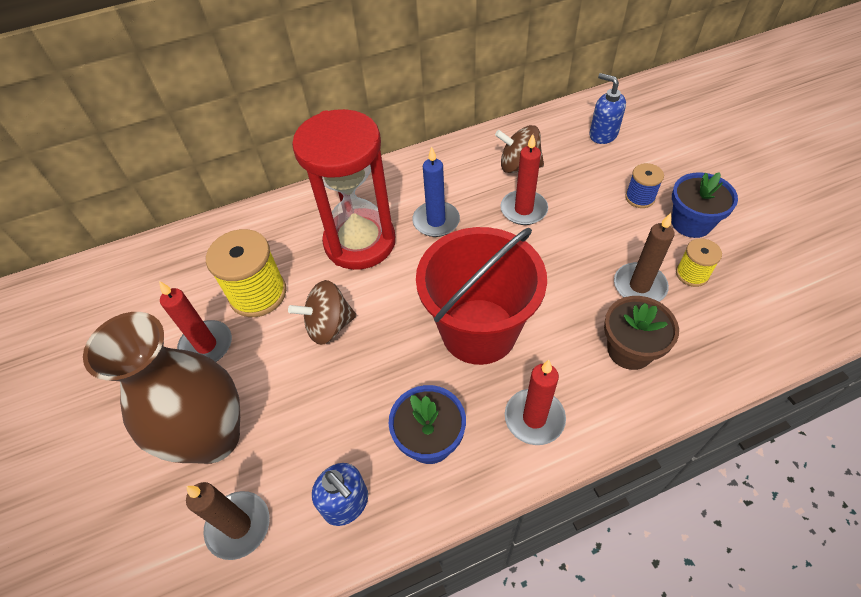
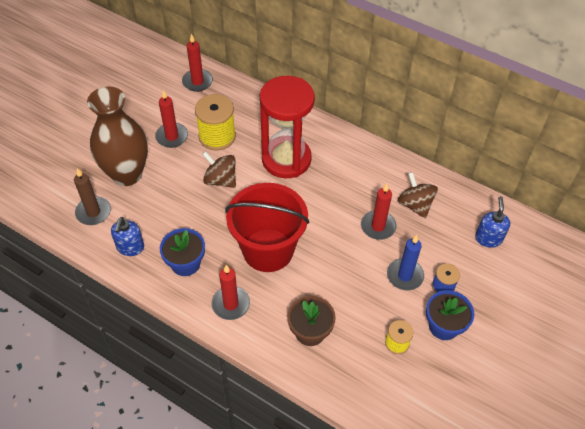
camera: 50 degrees right, 0 degrees up
blue candle [412,147,460,237] -> blue candle moved to [387,235,424,291]
brown candle [614,213,675,302] -> none
none -> red candle [182,34,213,92]

